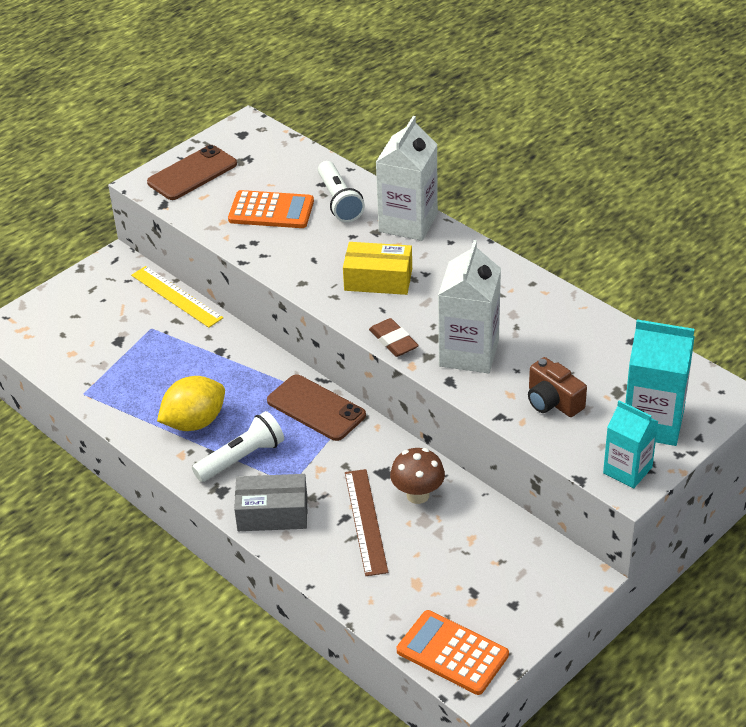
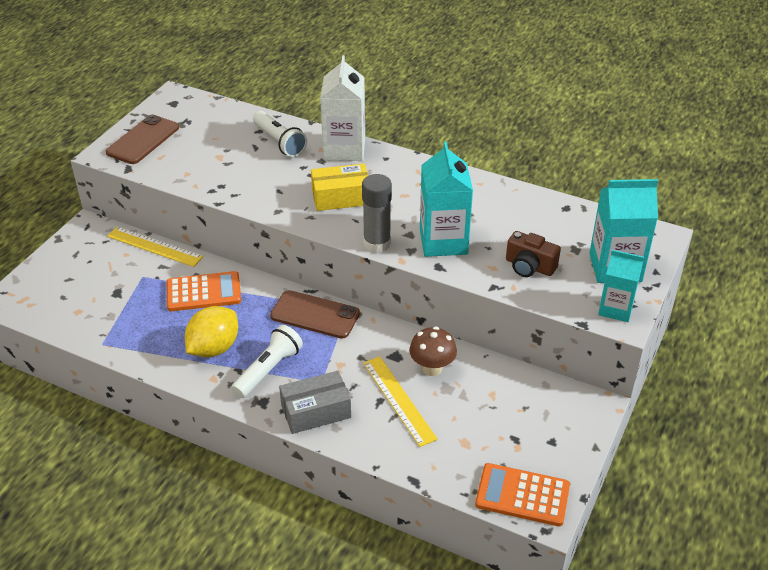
camera: 20 degrees left, 0 degrees up
orange calculator [228,190,314,228] -> orange calculator moved to [167,271,241,311]
brown ruler [345,469,388,576] -> yellow ruler [363,356,438,447]
brown eraser [369,318,419,357] -> grey glue stick [362,174,392,253]
white carton [438,240,501,373] -> turquoise carton [420,141,473,257]

